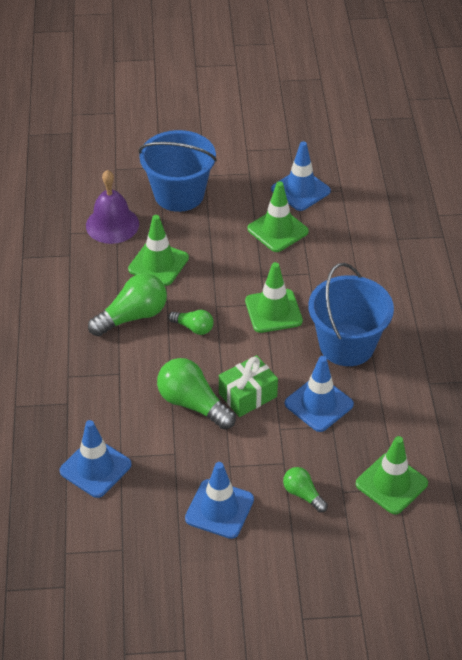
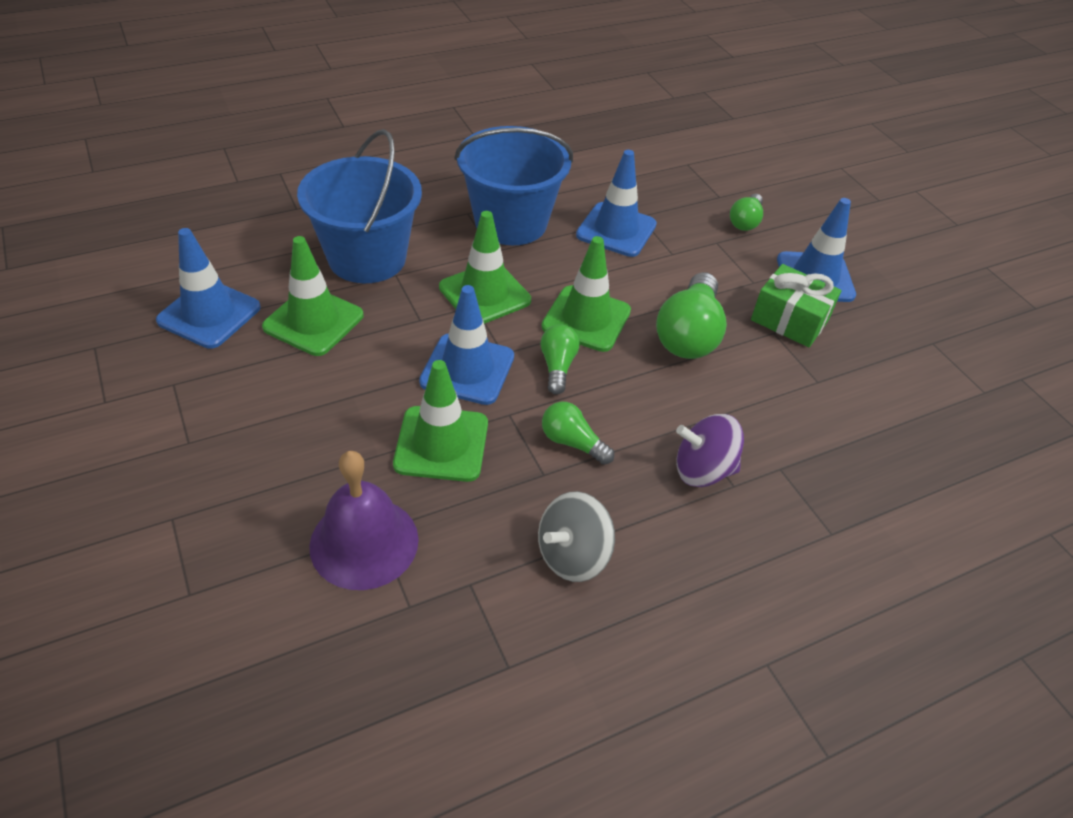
camera: 115 degrees left, 0 degrees up
blue traffic cone [59,420,131,498] -> blue traffic cone moved to [419,285,514,405]
green light bulb [88,273,167,337] -> green light bulb [542,402,614,465], size x0.56
blue bucket [139,130,217,212] -> blue bucket moved to [297,129,422,283]
green gift [219,355,278,417] -> green gift moved to [751,264,841,347]
green traffic cone [356,436,428,515] -> green traffic cone moved to [541,236,631,352]
none -> grey spinning top [538,491,615,582]
none -> purple spinning top [676,414,744,487]

